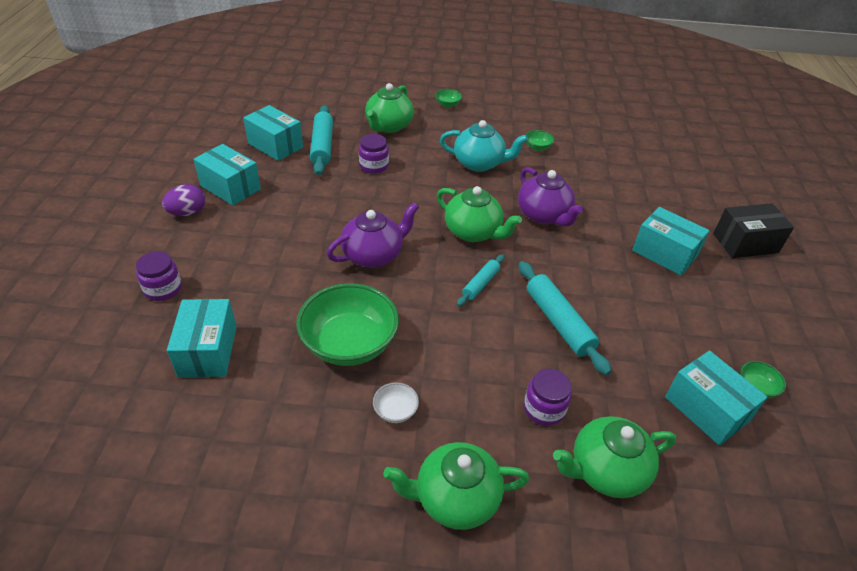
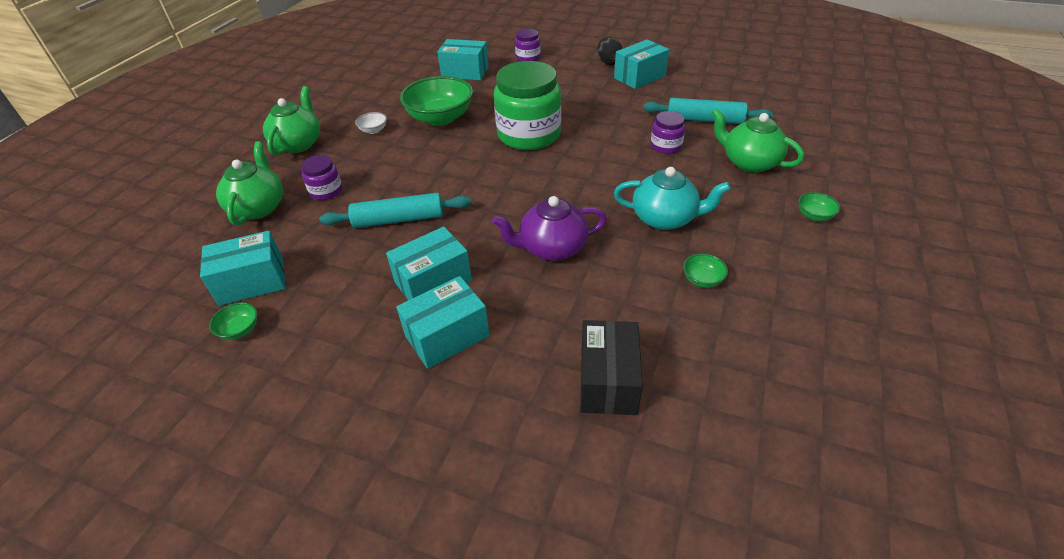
camera: 110 degrees right, 0 degrees up
purple egg [162,184,205,216] -> black egg [597,37,623,65]
turquoise box [243,105,303,161] -> turquoise box moved to [386,226,472,300]
purple teapot [327,203,419,268] -> green jar [494,61,561,150]
green teapot [437,186,522,242] -> none
turquoise teapot [440,120,528,172] -> turquoise teapot turned 105 degrees counterclockwise [614,167,731,230]
turquoise rolling pin [457,254,504,307] -> none
black box [713,203,794,258] -> black box moved to [580,320,643,415]

